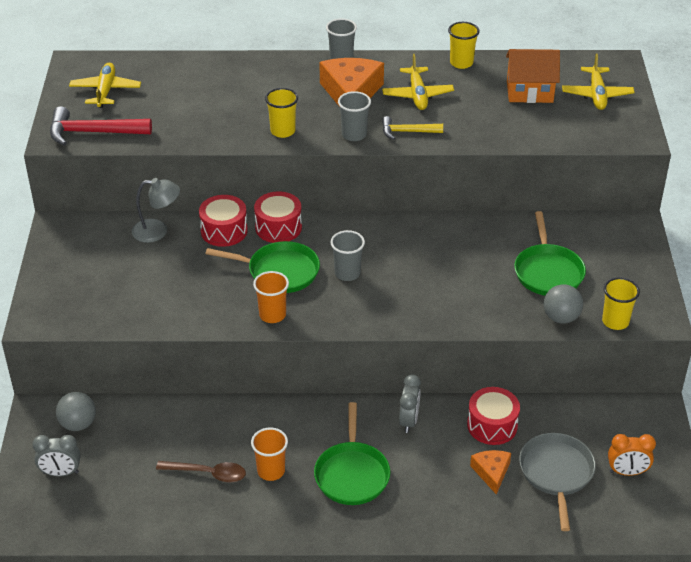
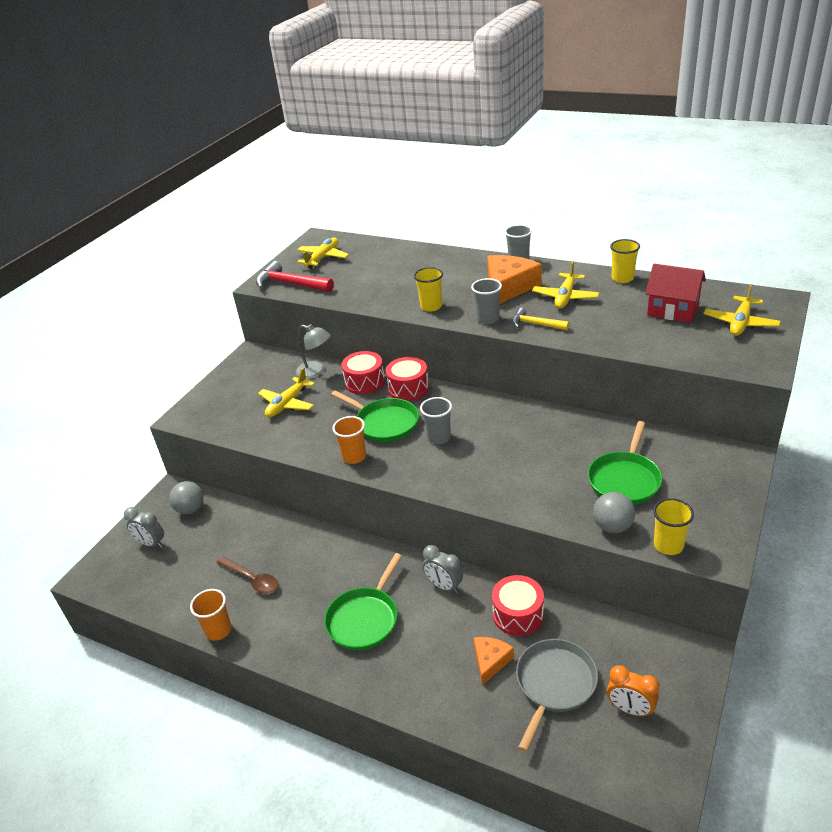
camera: 30 degrees right, 5 degrees down
orange cup [251,428,288,481] -> orange cup moved to [190,589,232,641]
grey clock [399,375,421,433] -> grey clock turned 90 degrees clockwise [423,545,463,593]
orange house [506,49,560,103] -> red house [645,264,706,323]
none -> yellow plane [258,368,315,417]

